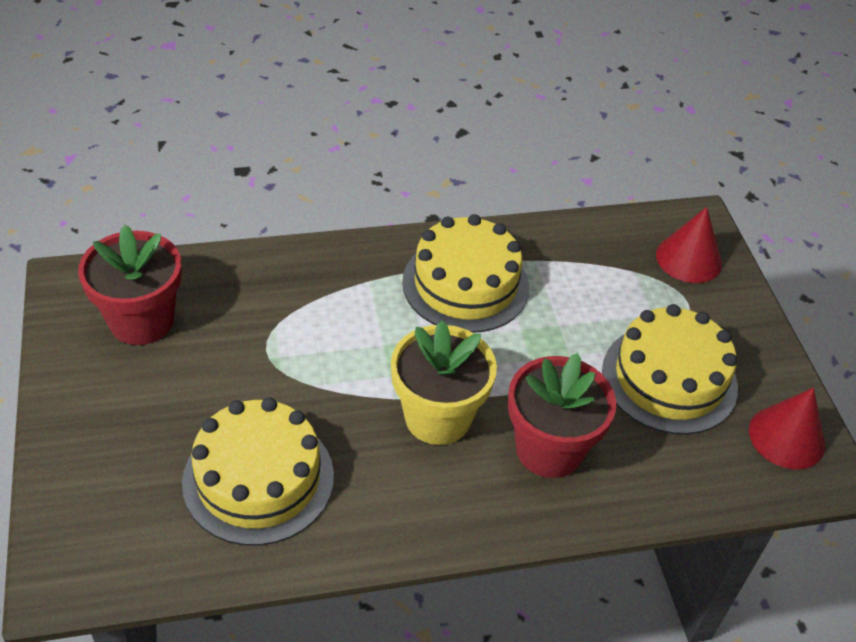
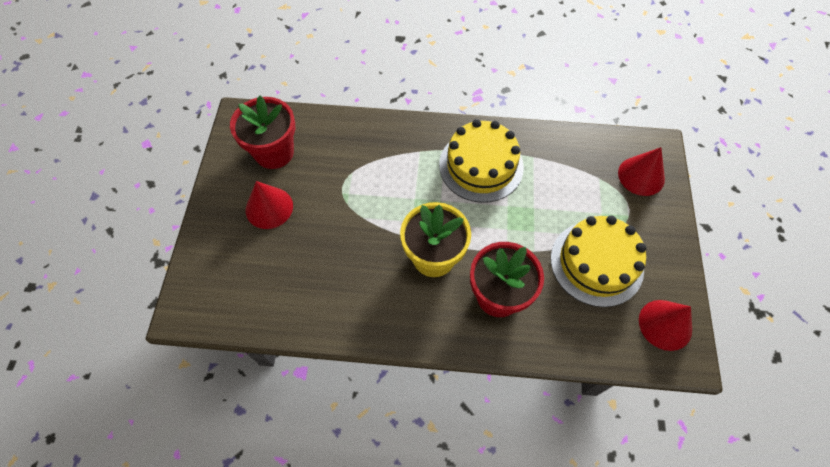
camera: 20 degrees right, 15 degrees up
yellow cake [182,397,334,546] -> none
none -> red cone [246,181,293,229]

